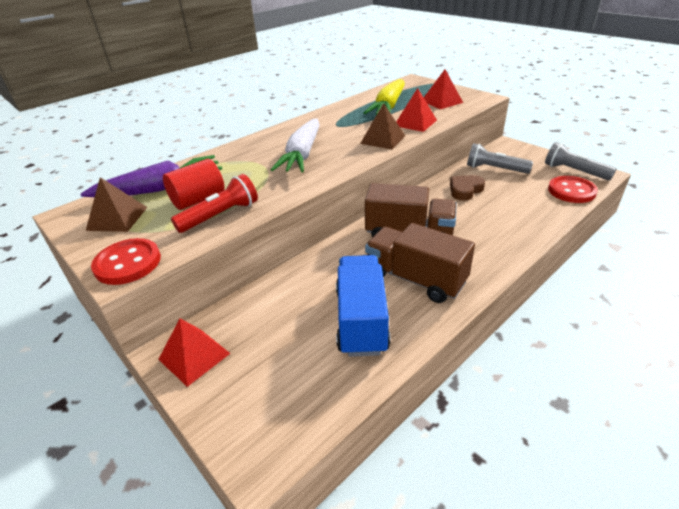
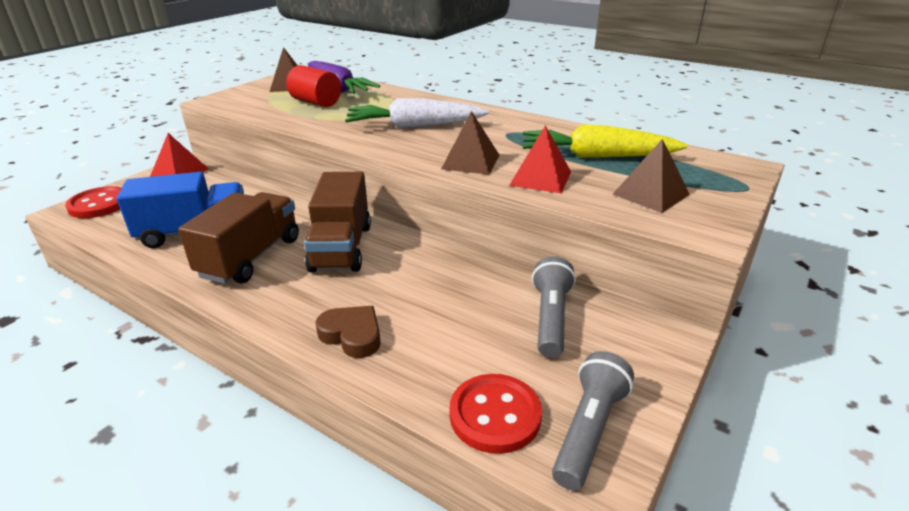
camera: 75 degrees right, 5 degrees down
red button [91,238,161,285] -> red button moved to [65,186,121,218]
red flashlight [171,174,258,233] -> none
red pyramid [424,70,463,109] -> brown pyramid [613,139,690,213]
brown heart [450,175,485,201] -> brown heart moved to [315,306,381,358]

